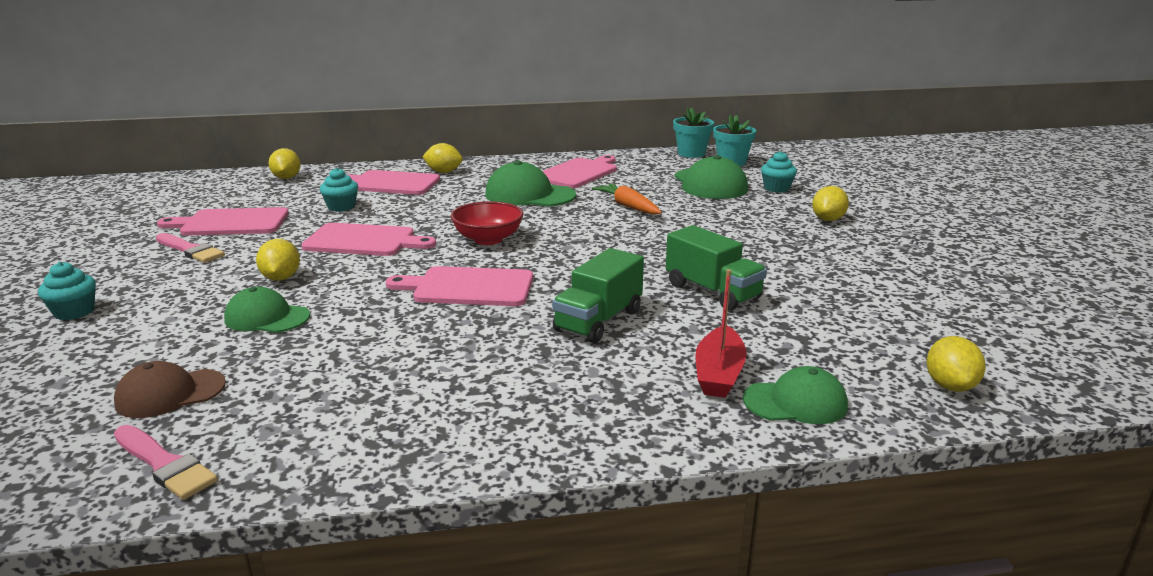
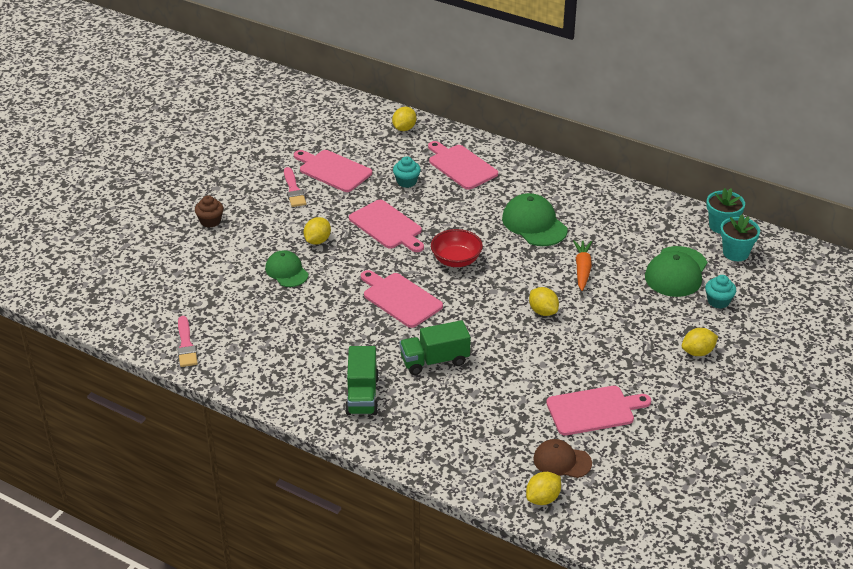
camera: 40 degrees right, 15 degrees up
turquoise cupcake [38,262,96,320] -> brown cupcake [195,195,224,228]
brown cap [114,361,226,418] -> brown cap moved to [533,439,592,478]
yellow lemon [422,143,463,173] -> yellow lemon moved to [529,287,559,316]
pink cutting board [543,155,617,188] -> pink cutting board moved to [546,386,651,436]
green truck [666,225,767,311] -> green truck moved to [345,346,379,415]
red boat [695,269,747,398] -> none
green cap [743,366,848,424] -> none

